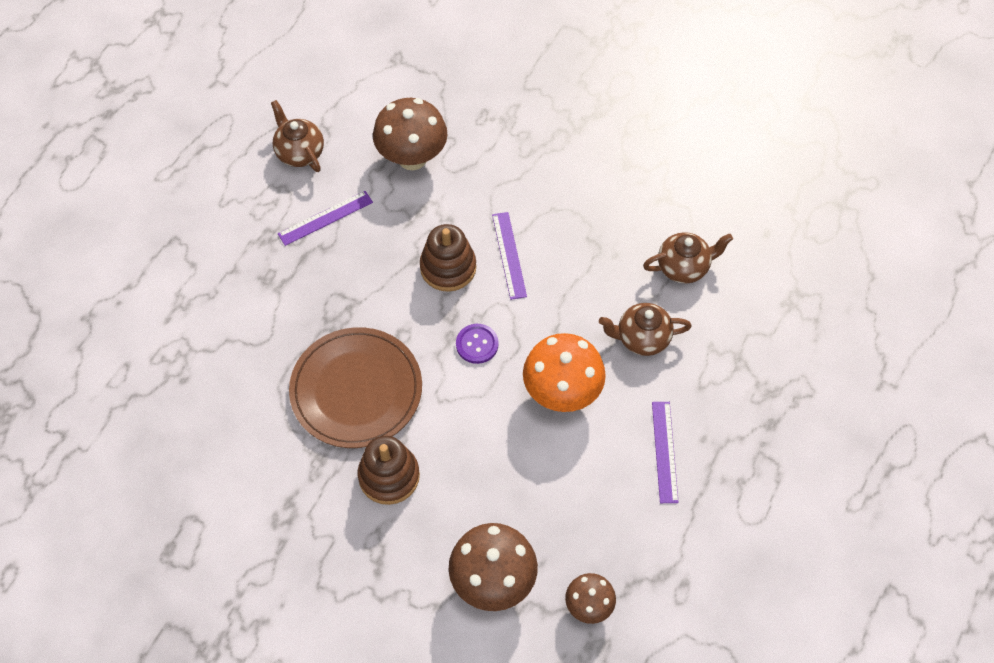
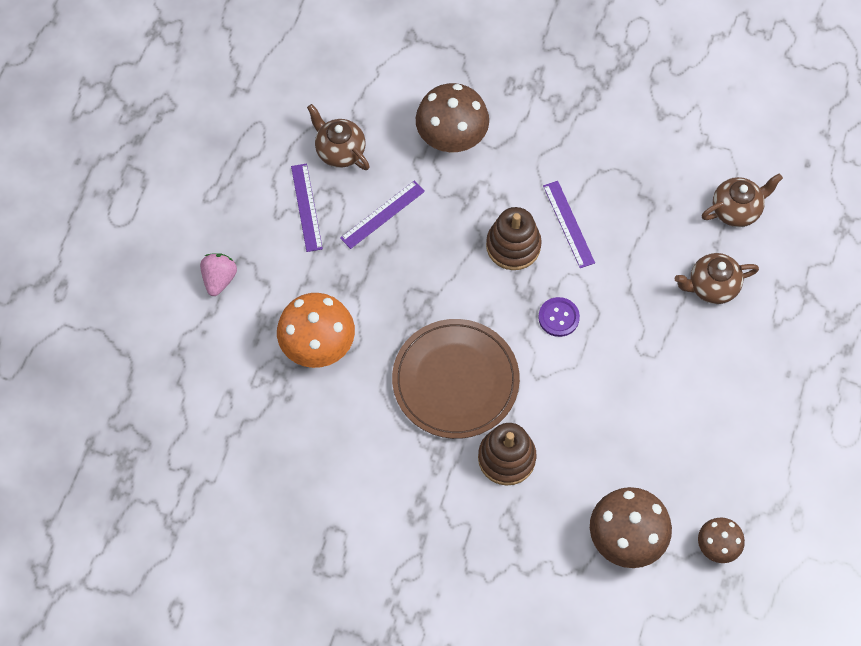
camera: 10 degrees left, 5 degrees up
orange mushroom [523,333,606,412] -> orange mushroom moved to [277,293,355,368]
purple ruler [652,402,679,503] -> purple ruler moved to [291,163,323,252]
none -> pink strawberry [200,253,237,296]

